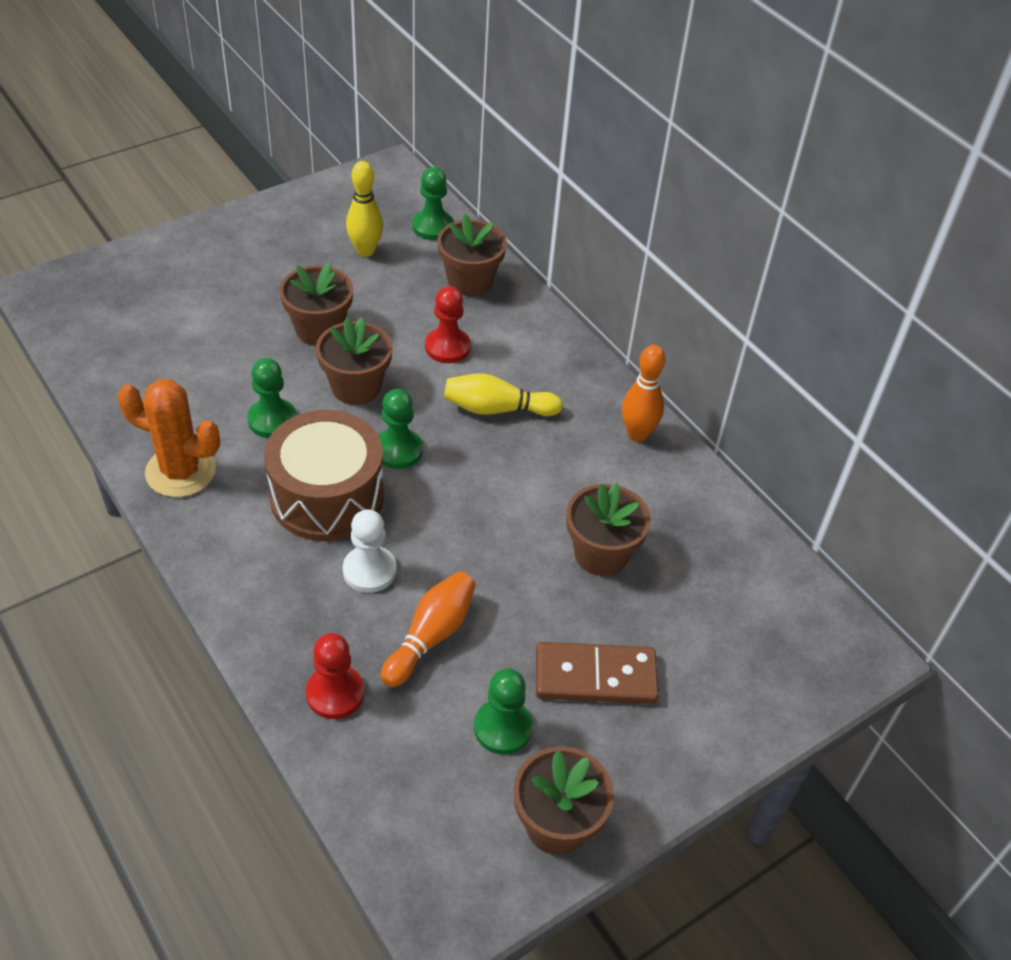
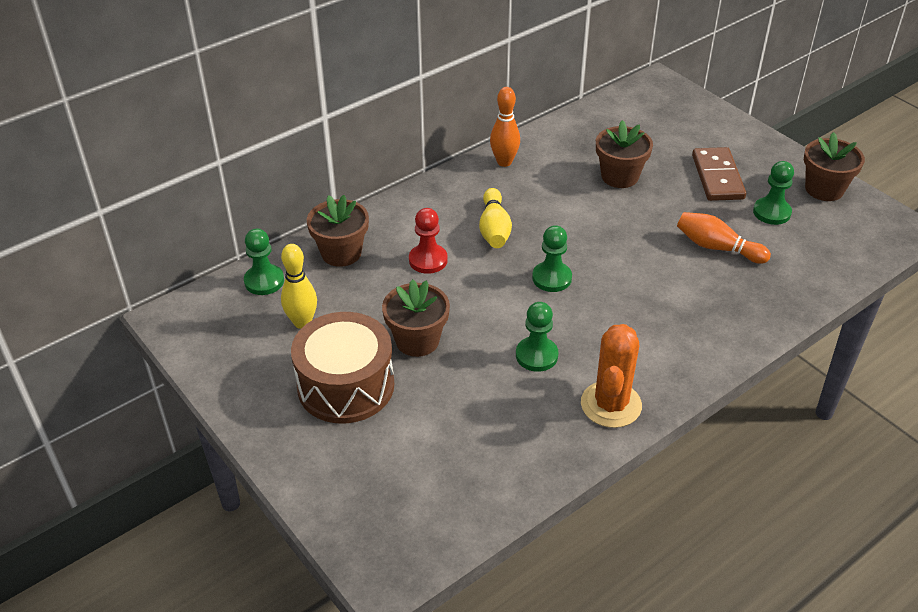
camera: 90 degrees left, 5 degrees down
brown drum [264,410,384,541] -> brown drum moved to [291,312,394,424]
red pawn [306,633,364,719] -> none
brown flower pot [316,317,393,405] -> none
white pawn [343,509,396,593] -> none

